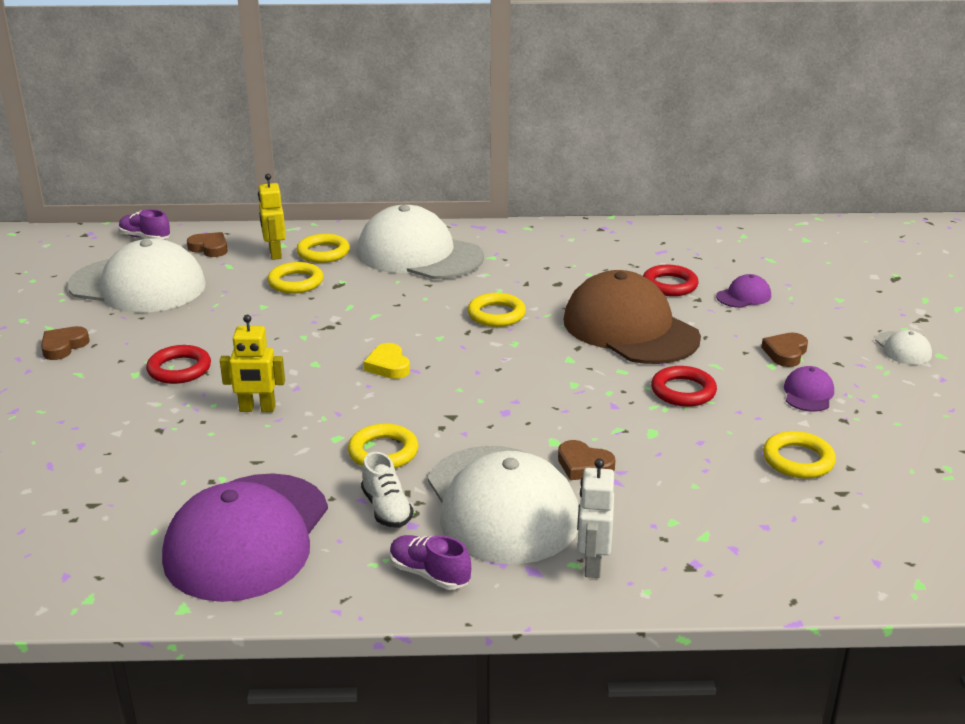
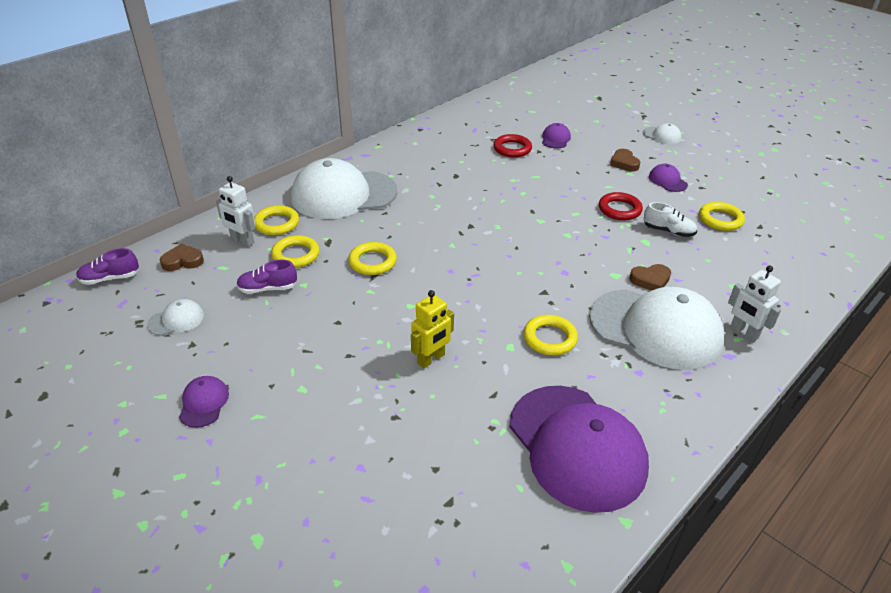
camera: 45 degrees left, 10 degrees up
brown heart [41,326,90,360] -> purple cap [179,376,229,428]
white cap [67,238,206,313] -> white cap [147,299,204,336], size x0.41
red ring [146,345,211,384] -> none
yellow robot [258,174,286,260] -> white robot [216,176,256,247]
white shoe [361,452,414,528] -> white shoe moved to [644,202,697,237]
yellow heart [364,343,410,379] -> none
purple shoe [390,535,471,590] -> purple shoe moved to [236,260,297,294]
yellow ring [467,293,526,327] -> yellow ring moved to [348,242,397,275]
brown cap [564,270,701,364] -> none

